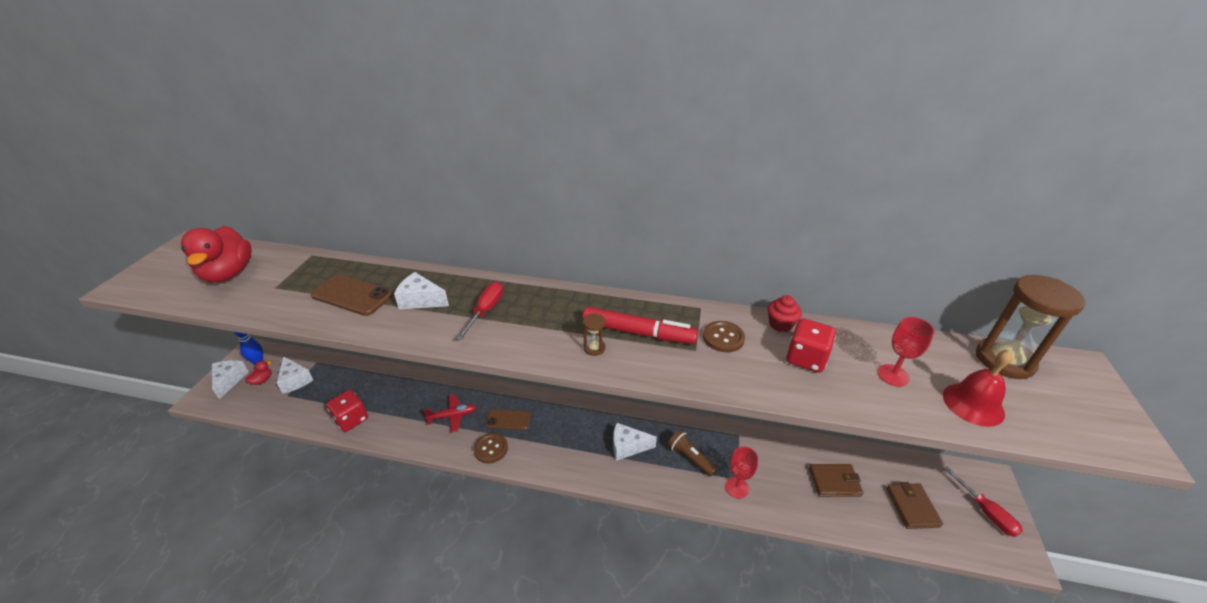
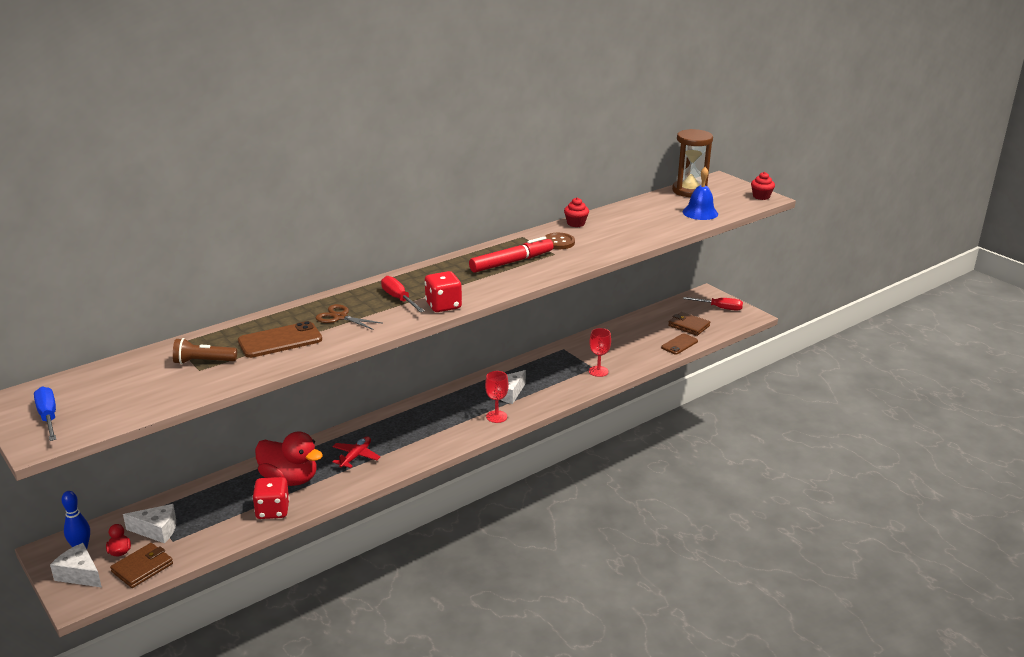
camera: 50 degrees left, 10 degrees down
red duck [181,226,252,283] -> red duck moved to [255,431,323,486]
white cheese [394,272,449,309] -> brown scissors [316,304,382,330]
brown button [474,433,508,463] -> none
brown phone [486,409,531,430] -> brown phone moved to [661,333,698,354]
brown hourglass [583,313,606,356] -> none
brown flashlight [668,430,718,476] -> brown flashlight moved to [173,338,237,364]
red dice [786,318,836,373] -> red dice moved to [425,271,462,312]
brown wallet [809,464,863,497] -> brown wallet moved to [110,543,173,588]
red goblet [878,317,934,387] -> red goblet moved to [485,371,508,423]
red bell [943,350,1013,427] -> blue bell [683,167,718,220]
none -> blue screwdriver [34,387,56,441]
none -> red cupcake [751,172,775,200]

